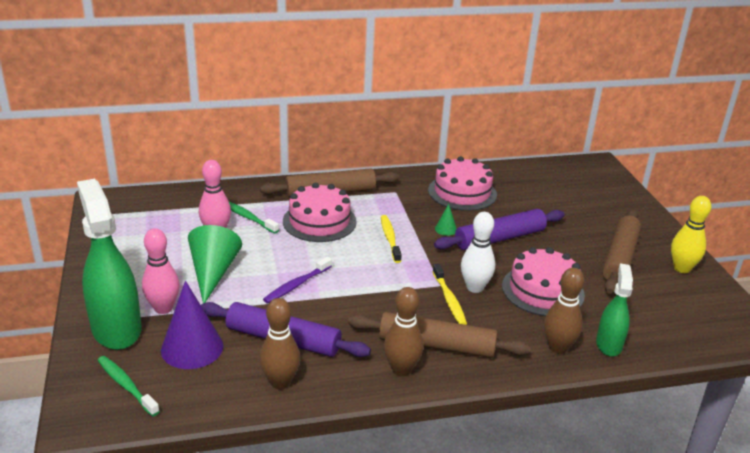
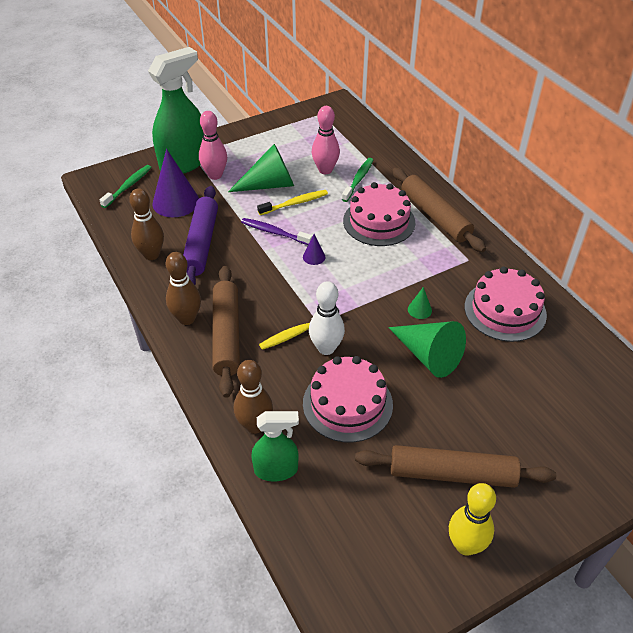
camera: 75 degrees right, 15 degrees up
yellow toothbrush [381,215,402,263] -> yellow toothbrush moved to [257,190,328,215]
purple rolling pin [434,209,565,250] -> green cone [388,321,466,378]
none -> purple cone [303,234,325,265]

